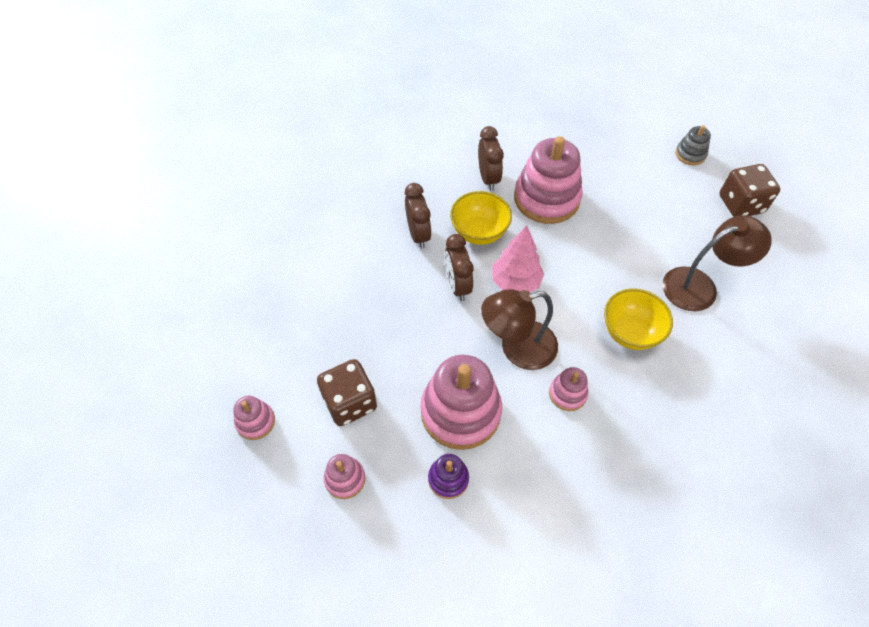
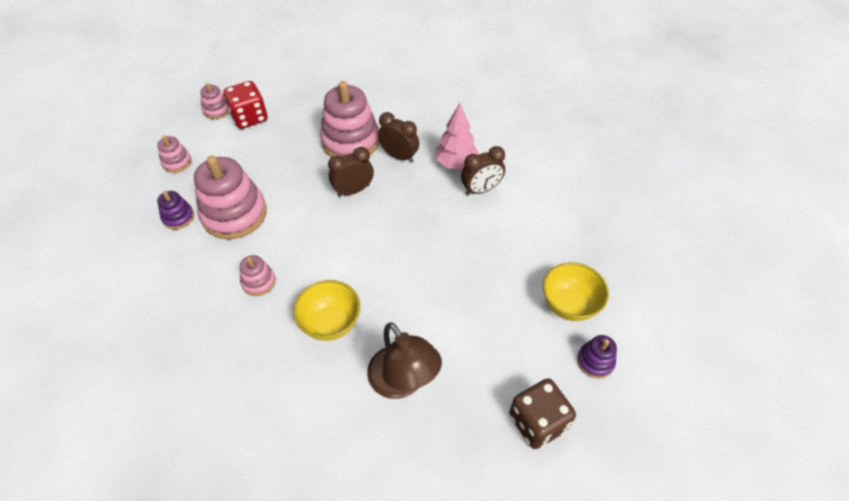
camera: 75 degrees right, 5 degrees down
brown dice [317,359,377,426] -> none
brown clock [405,183,432,248] -> brown clock turned 120 degrees counterclockwise [378,112,419,163]
yellow bowl [450,191,512,245] -> yellow bowl moved to [543,262,609,321]
brown lamp [481,289,558,370] -> none
pink tree [492,225,544,293] -> pink tree moved to [435,103,479,170]
pink stacking toy [514,136,583,224] -> pink stacking toy moved to [320,81,379,157]
grey stacking toy [675,125,711,166] -> purple stacking toy [577,335,617,379]
none -> red dice [223,81,267,129]

